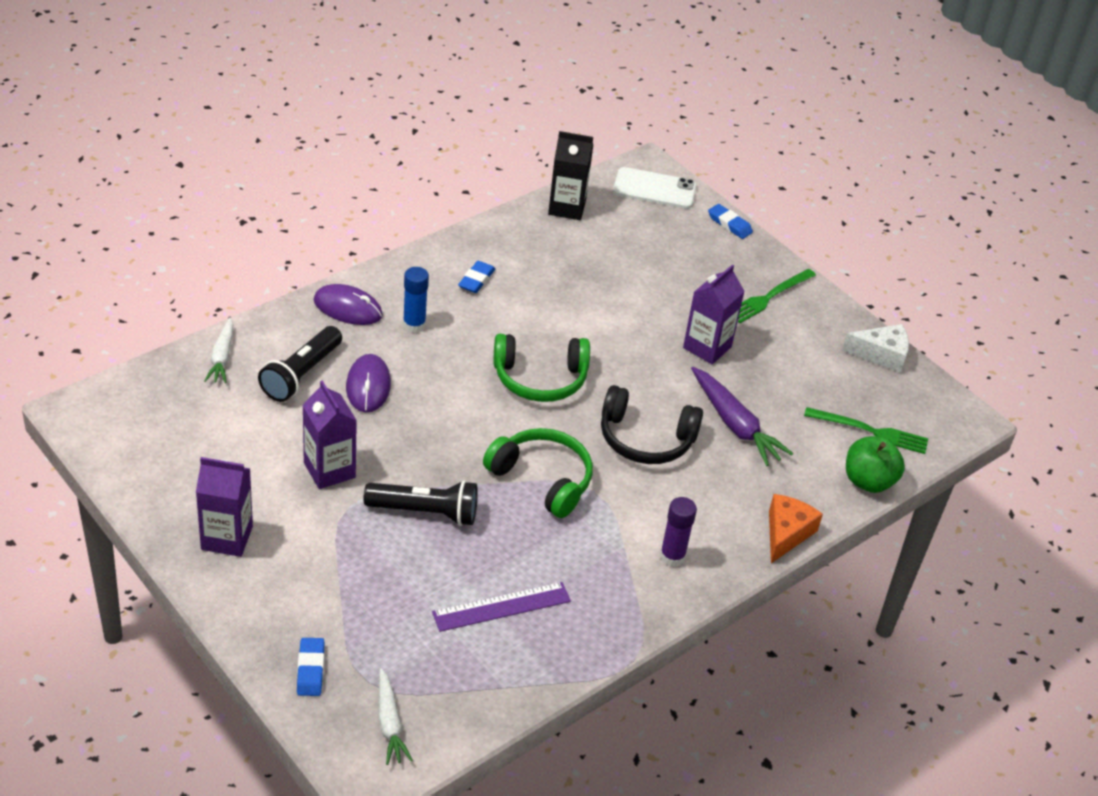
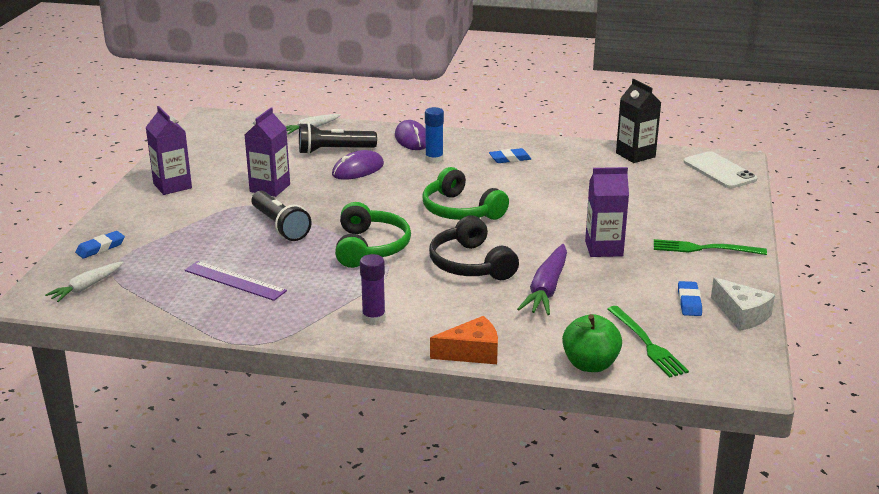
camera: 55 degrees right, 15 degrees down
blue eraser [708,204,753,239] -> blue eraser moved to [678,281,702,316]

